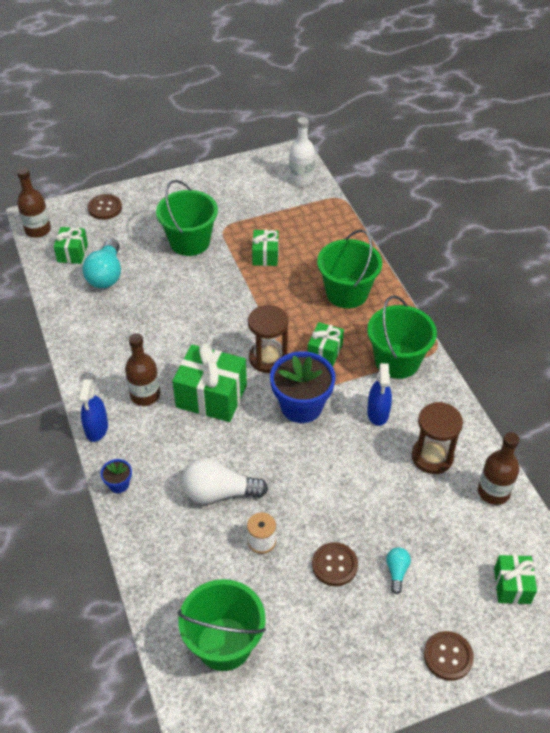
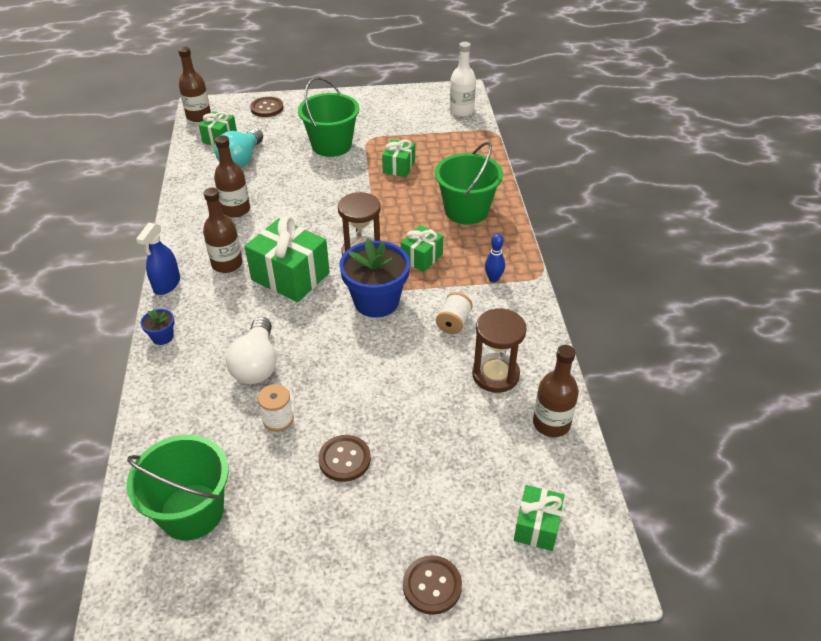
camera: 15 degrees right, 5 degrees down
white light bulb [182,458,268,504] -> white light bulb turned 105 degrees counterclockwise [226,317,277,384]
green bucket [367,295,437,379] -> blue bowling pin [485,233,505,282]
blue spray bottle [367,363,392,426] -> white spool [436,292,473,334]
turquoise light bulb [386,547,411,594] -> none
none -> brown bottle [214,135,250,218]

